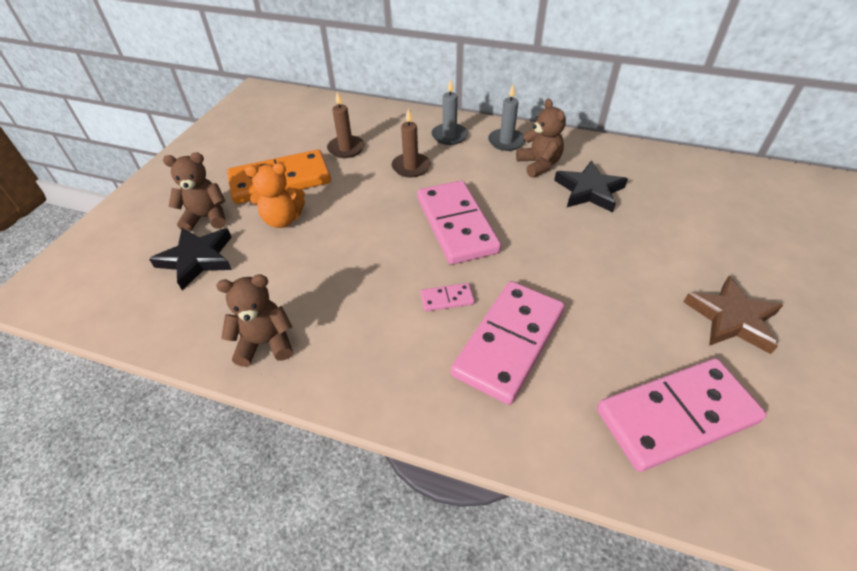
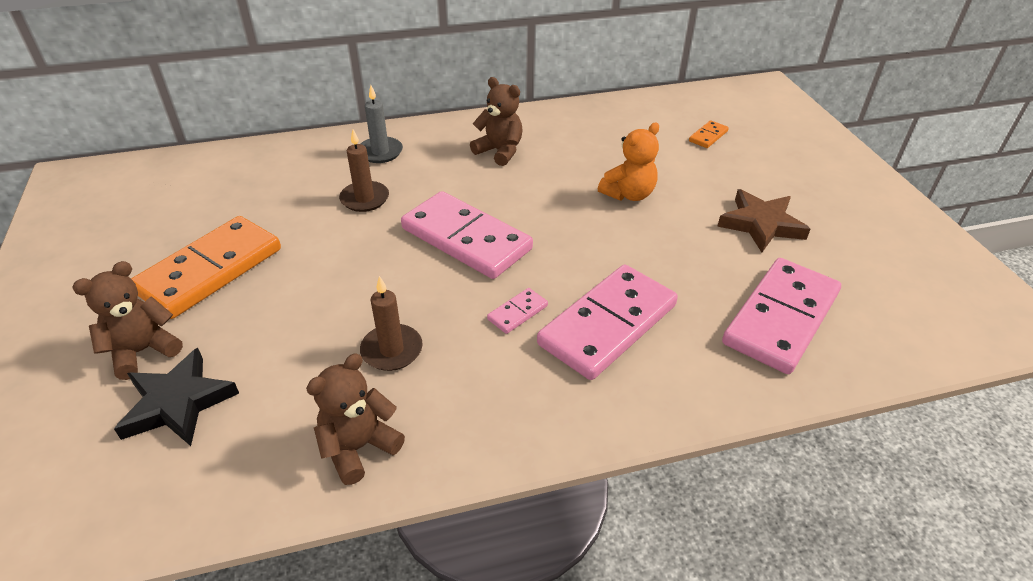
camera: 35 degrees left, 5 degrees down
orange teddy bear [245,163,305,228] -> orange teddy bear moved to [598,122,659,201]
brown candle [327,92,365,158] -> brown candle moved to [360,276,423,371]
pink domino [451,281,565,405] -> pink domino turned 45 degrees clockwise [537,264,678,380]
grey candle [488,85,525,151] -> none
black star [554,161,628,213] -> none
none -> orange domino [689,120,729,148]

